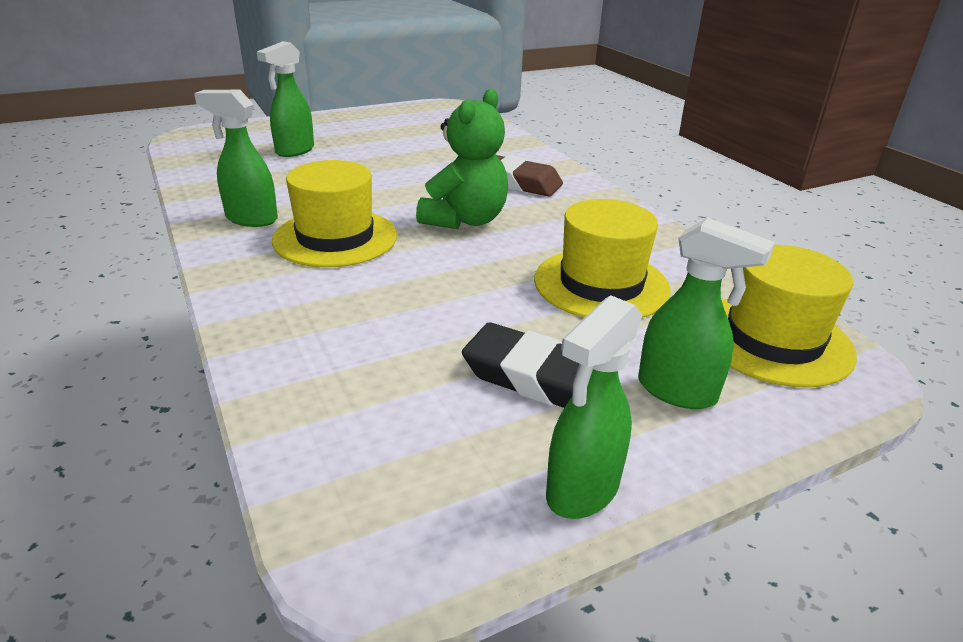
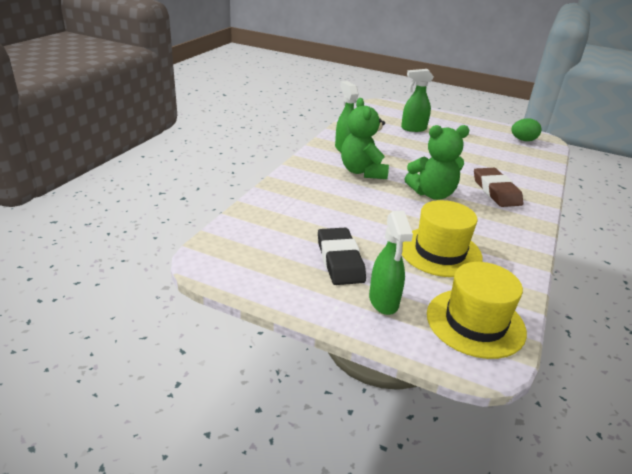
camera: 50 degrees right, 0 degrees up
yellow hat [272,160,397,267] -> green teddy bear [341,98,389,179]
green spray bottle [546,295,643,519] -> none
none -> green egg [511,118,541,141]

